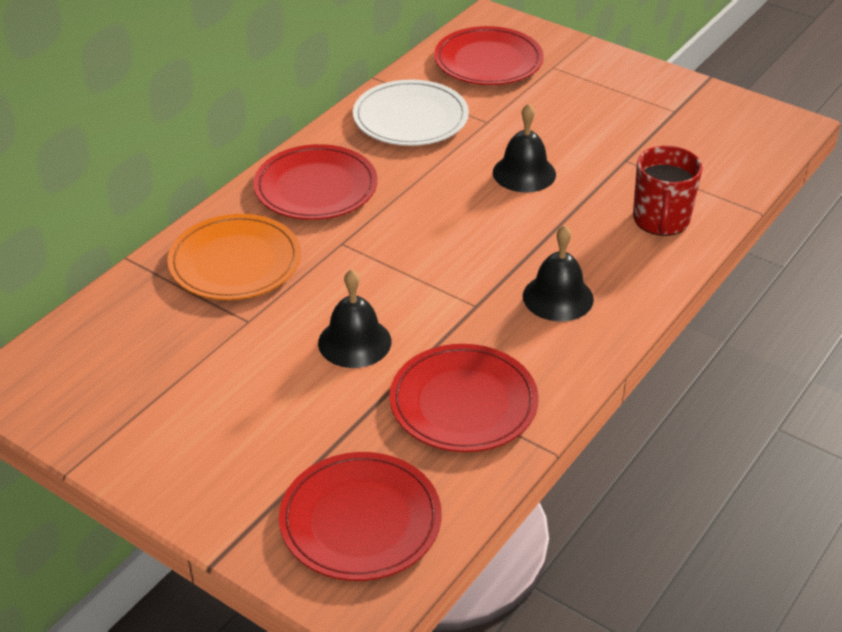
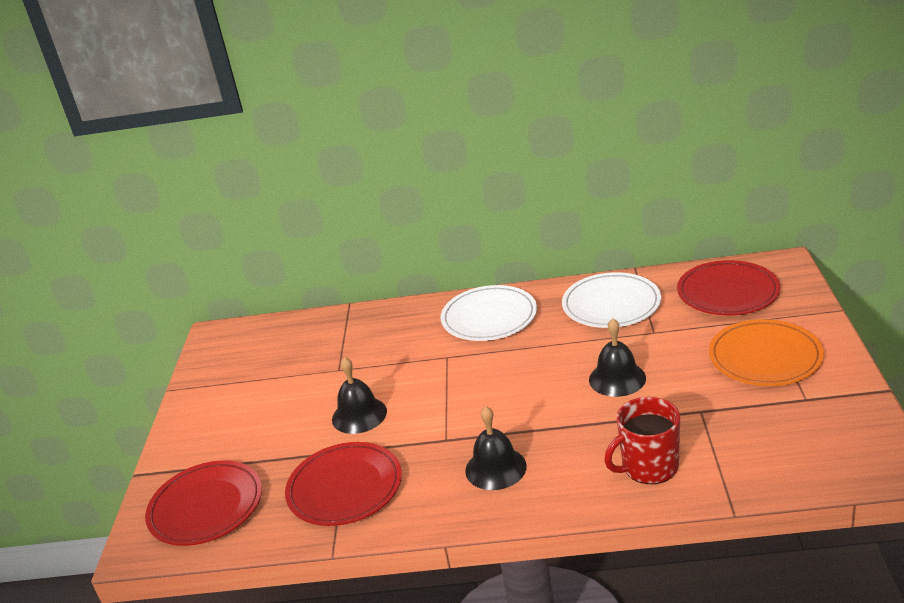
camera: 60 degrees right, 10 degrees down
orange plate [167,214,301,300] -> orange plate moved to [709,319,824,386]
red plate [253,144,378,220] -> white plate [441,285,537,341]

